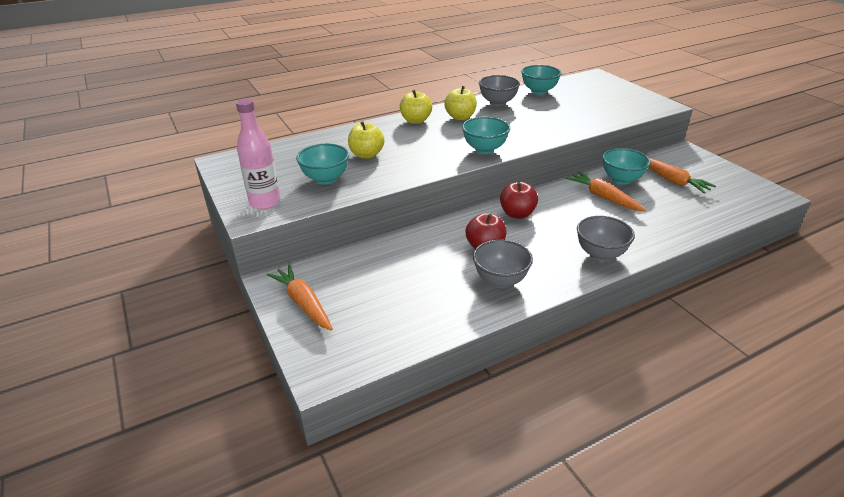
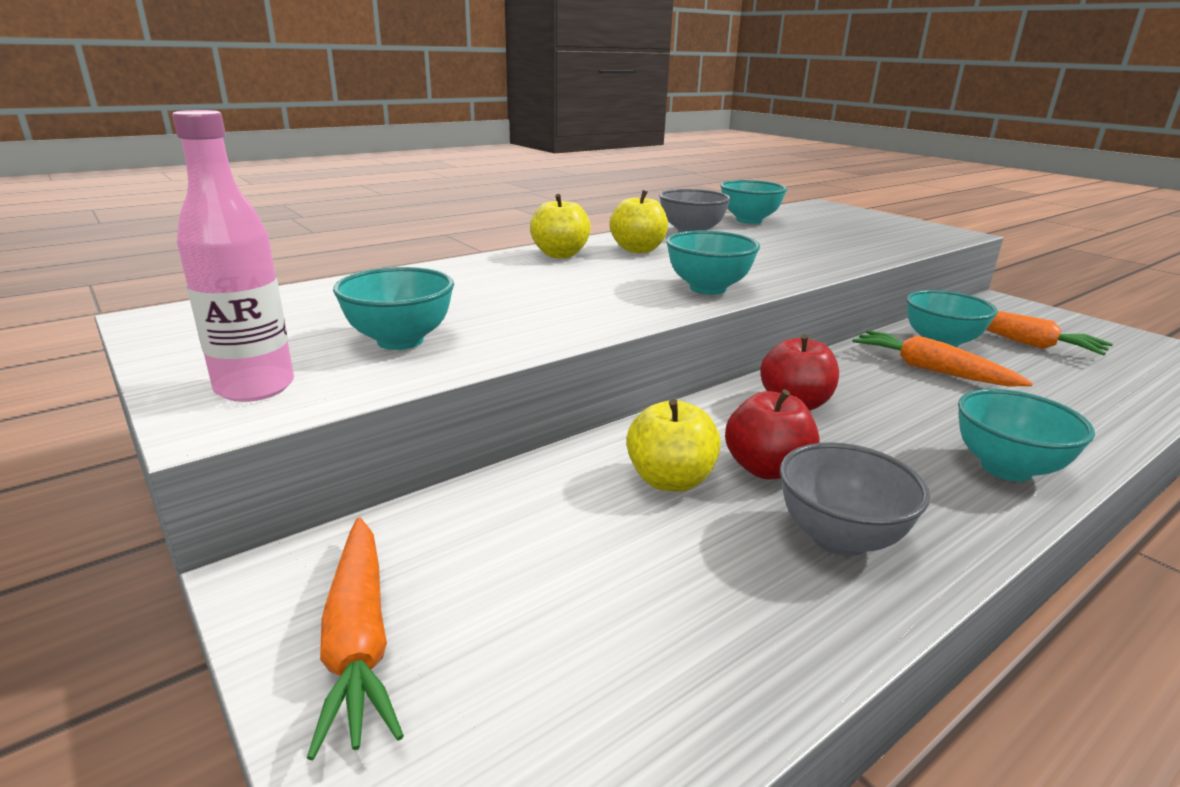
camera: 10 degrees left, 10 degrees down
orange carrot [267,265,333,331] -> orange carrot turned 150 degrees counterclockwise [307,517,404,760]
yellow apple [348,121,385,159] -> yellow apple moved to [626,399,721,492]
grey bowl [577,216,635,261] -> turquoise bowl [958,389,1095,481]

